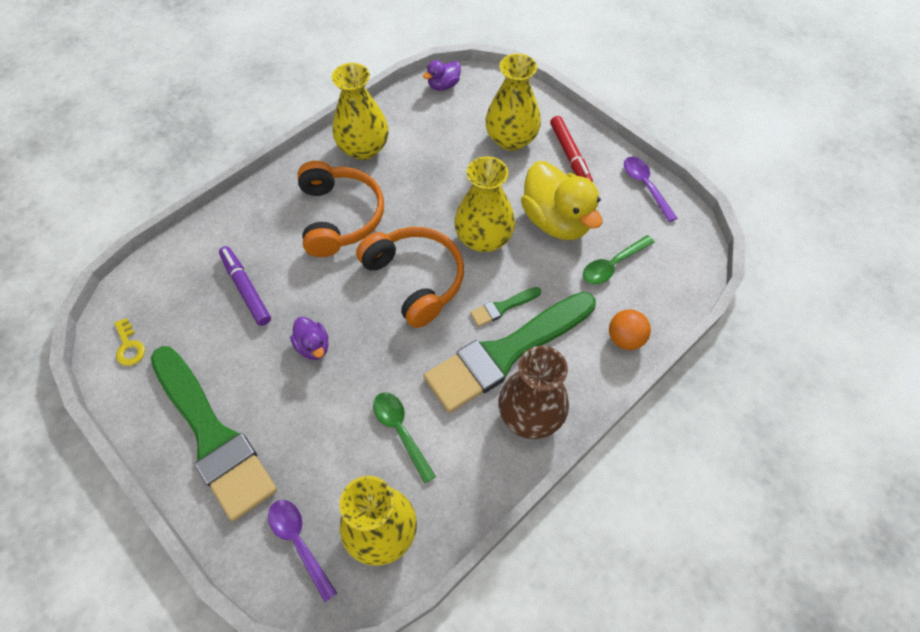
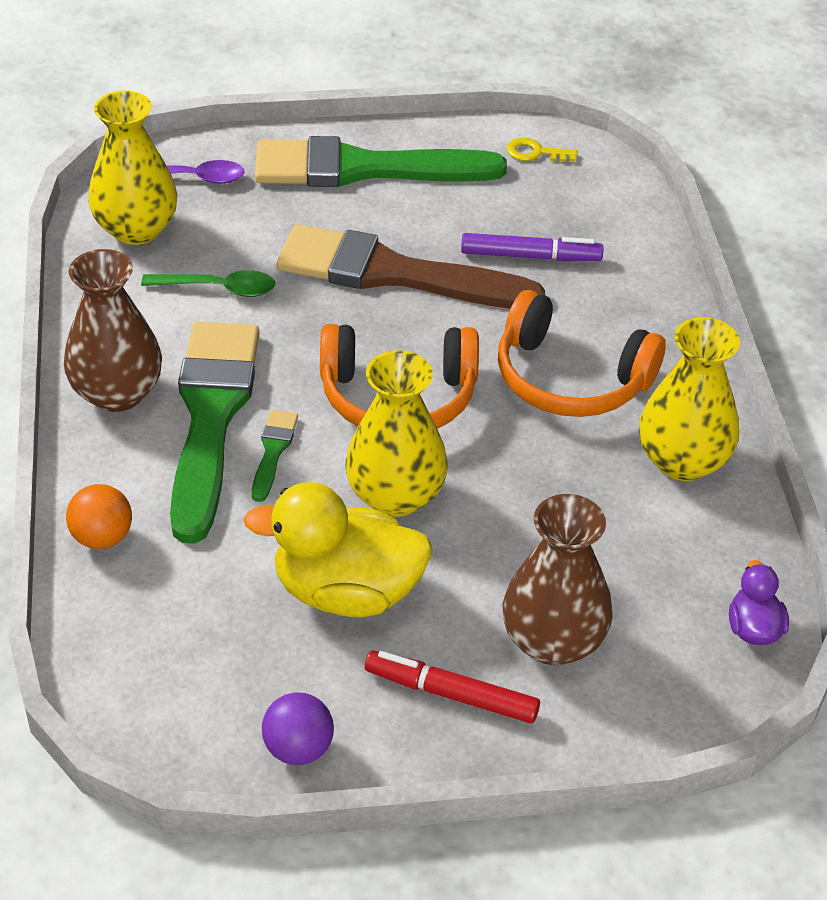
camera: 125 degrees right, 15 degrees down
purple duck [290,317,328,360] -> brown brush [276,224,545,309]
yellow vase [485,53,541,151] -> brown vase [503,494,613,665]
green spoon [583,235,655,284] -> none
purple spoon [624,157,678,222] -> purple ball [262,692,334,765]

